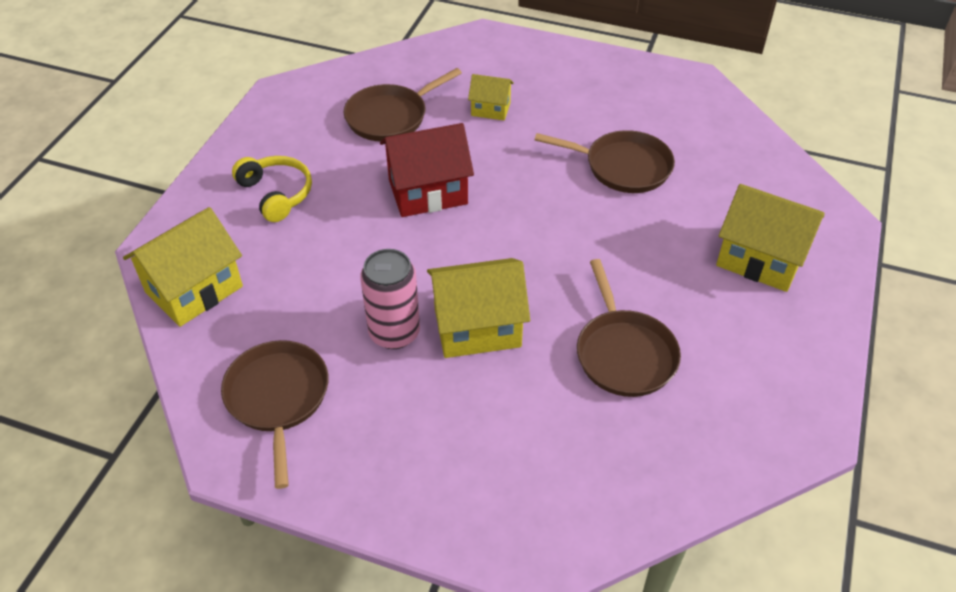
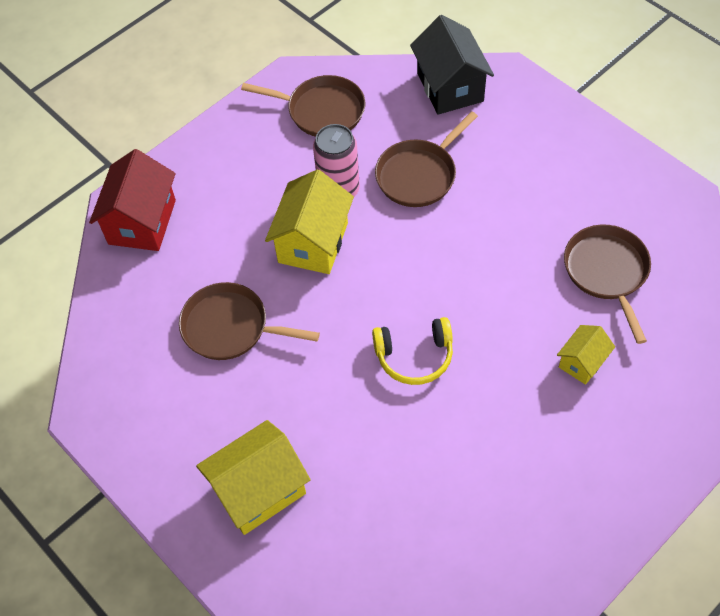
camera: 120 degrees right, 10 degrees up
yellow house [123,207,243,327] -> black house [410,15,494,115]
yellow headphones [232,156,312,222] -> yellow headphones moved to [372,317,453,385]
red house [380,123,474,217] -> red house moved to [89,149,176,251]
brown pan [535,130,675,193] -> brown pan moved to [375,111,478,207]

